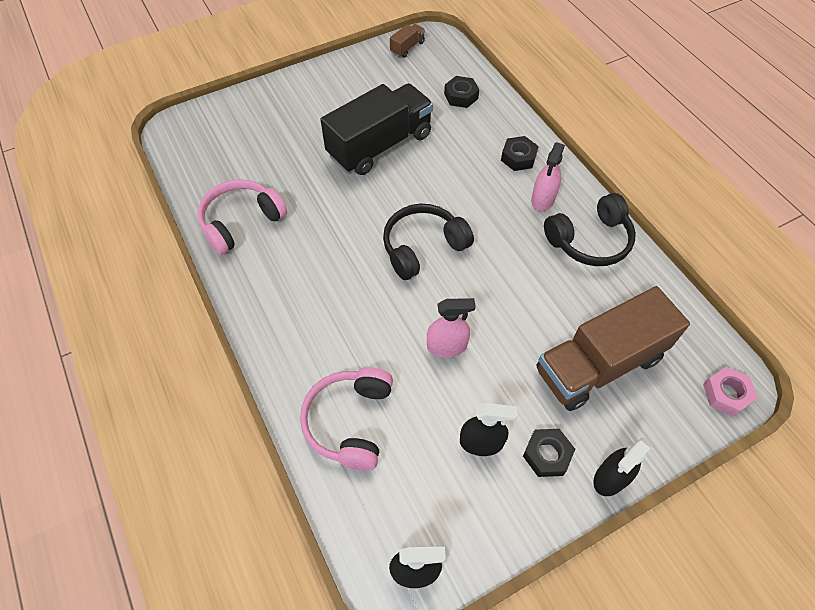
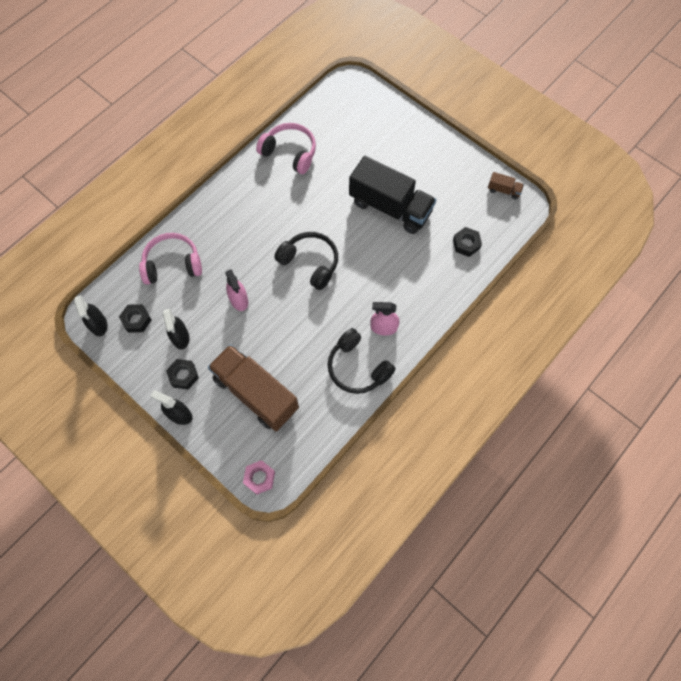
camera: 70 degrees right, 10 degrees up
black nut [501,136,539,171] -> black nut moved to [119,304,152,333]

